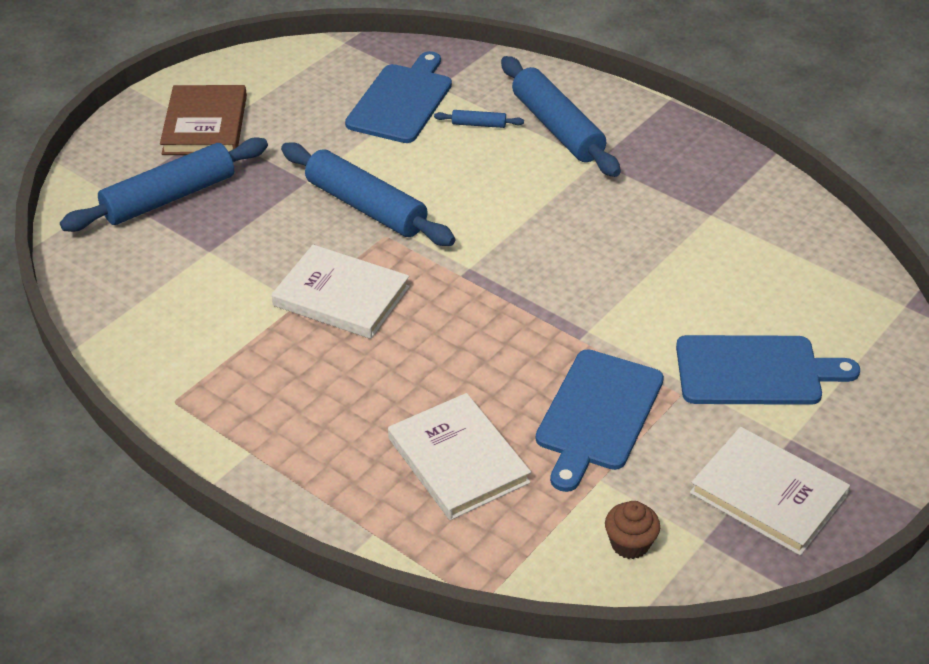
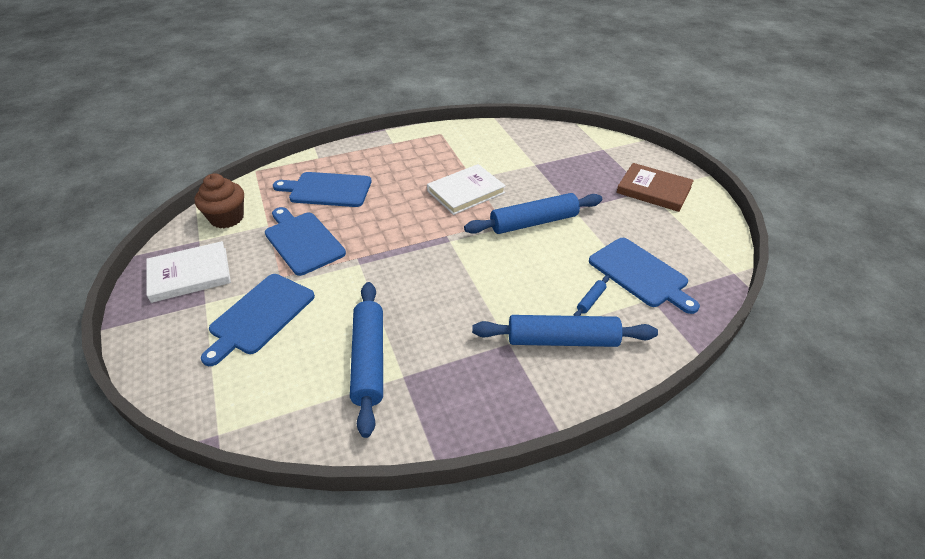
camera: 120 degrees right, 0 degrees up
blue rolling pin [60,137,268,232] -> blue rolling pin moved to [350,282,383,438]
white book [388,393,531,520] -> blue cutting board [273,172,372,207]
brown cupcake [605,501,660,559] -> brown cupcake [195,174,244,228], size x1.65

